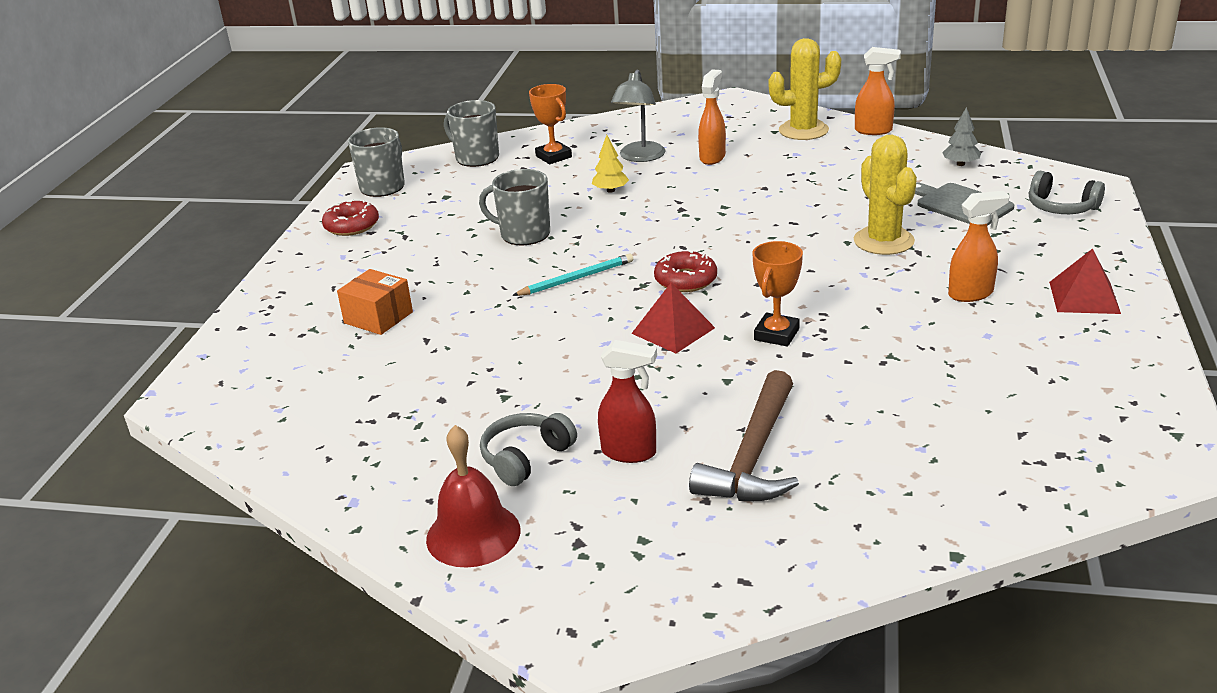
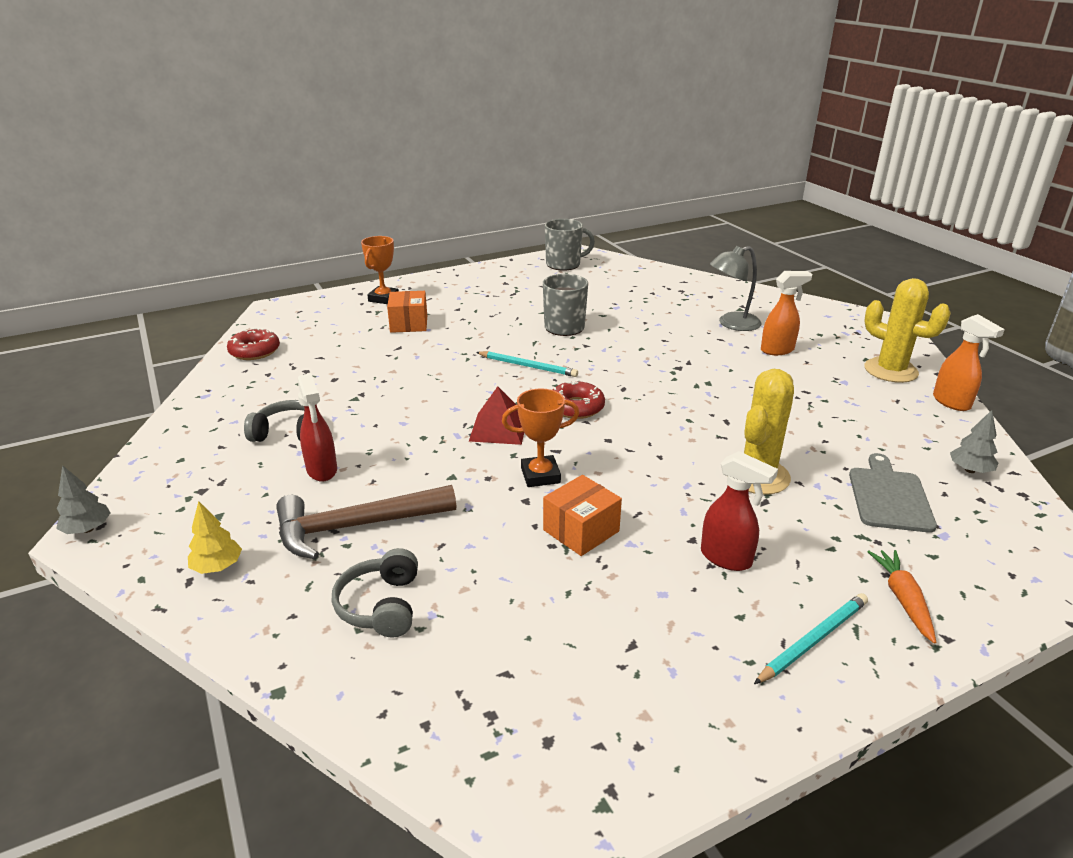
camera: 50 degrees right, 0 degrees up
red donut [322,200,379,236] -> red donut moved to [227,328,280,360]
red bell [426,425,520,568] -> none
grey mug [444,100,499,167] -> none
orange trophy [529,84,572,164] -> orange trophy moved to [361,236,399,304]
yellow tree [592,135,629,193] -> yellow tree moved to [188,501,242,574]
orange spray bottle [948,191,1010,302] -> red spray bottle [701,451,778,571]
grey headphones [1029,171,1105,214] -> grey headphones moved to [332,548,418,637]
red pyramid [1049,248,1121,314] -> turquoise pencil [754,593,868,684]
none -> grey tree [56,465,110,534]
none -> orange box [543,475,622,556]
none -> orange carrot [867,550,936,644]

